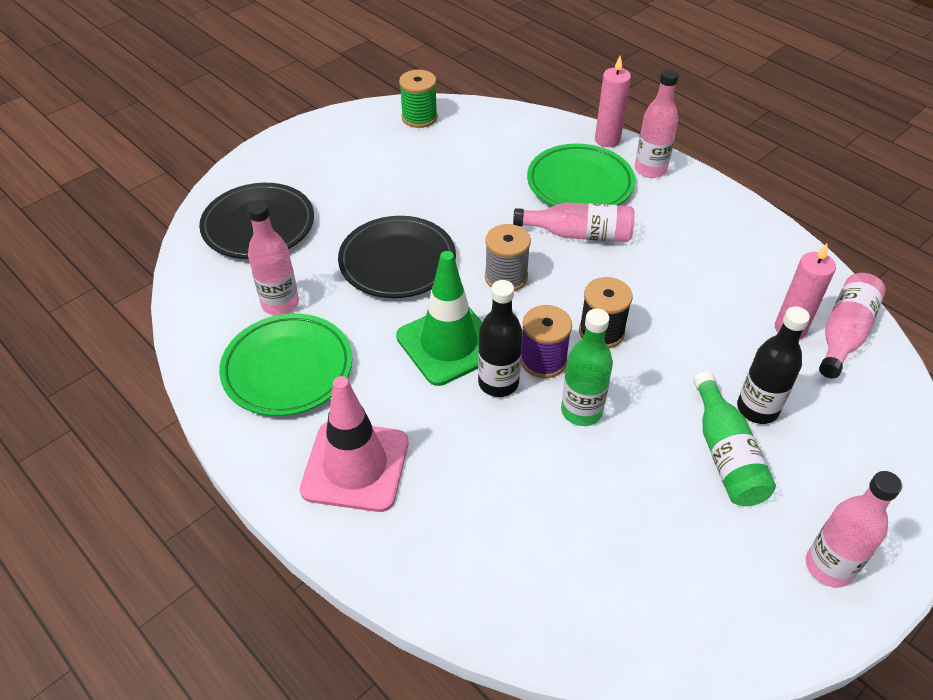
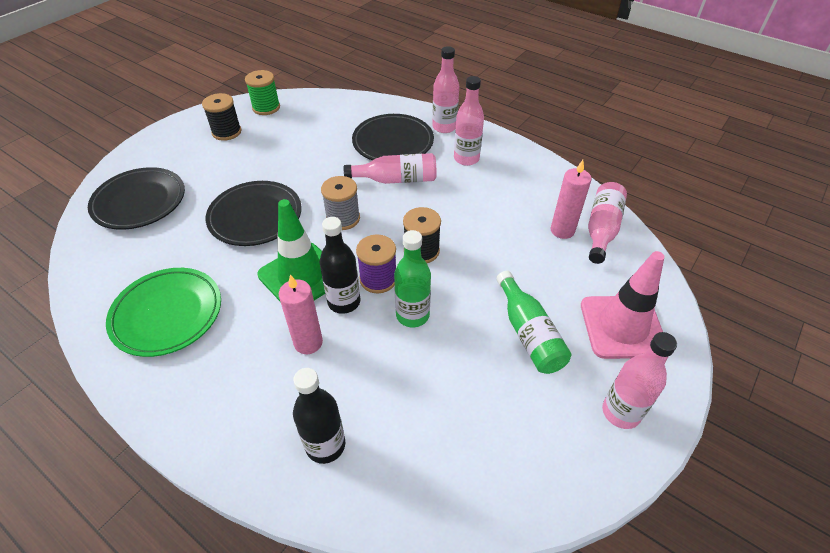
camera: 10 degrees left, 0 degrees up
pink bottle [247,200,299,315] -> pink bottle moved to [454,76,484,166]
pink traffic cone [300,376,408,512] -> pink traffic cone moved to [581,251,665,359]
green plate [527,144,635,206] -> black plate [352,114,434,160]
pink candle [595,55,631,147] -> pink candle moved to [279,275,323,354]
black bottle [737,306,810,424] -> black bottle moved to [293,368,345,464]
none -> black spool [202,93,241,141]

